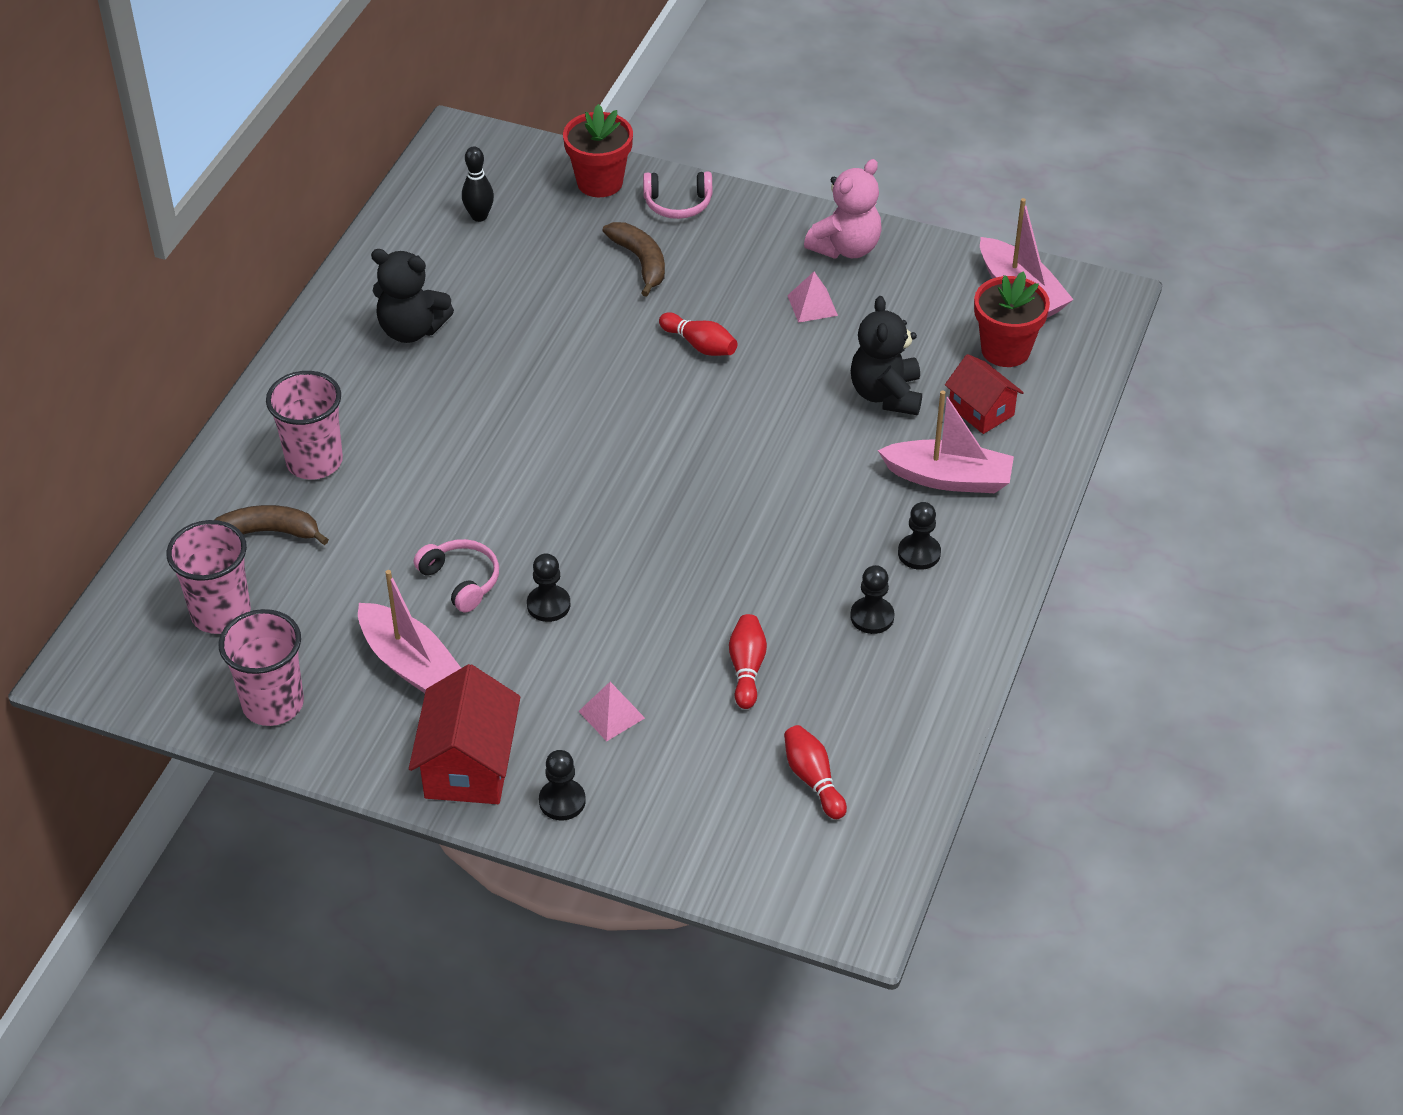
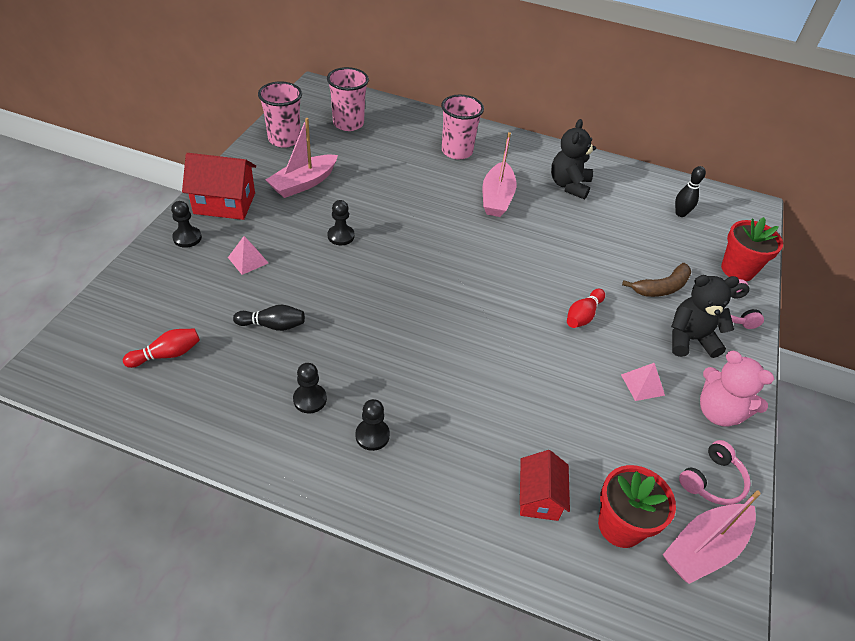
camera: 85 degrees right, 0 degrees up
brown banana [215,505,329,545] -> none
pink headphones [414,539,499,612] -> pink headphones moved to [679,440,751,505]
red bowling pin [729,614,767,709] -> black bowling pin [233,305,305,331]
black teddy bear [851,296,922,416] -> black teddy bear moved to [671,275,739,358]
pink boat [878,390,1014,493] -> pink boat moved to [483,132,516,217]
red house [945,354,1024,434] -> red house turned 45 degrees counterclockwise [520,450,570,521]

